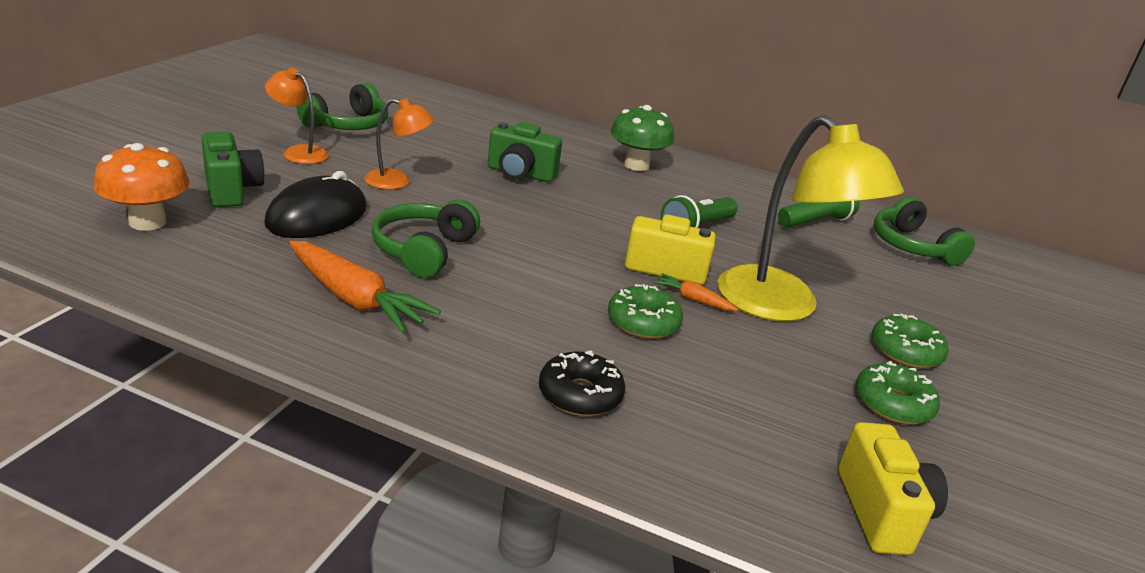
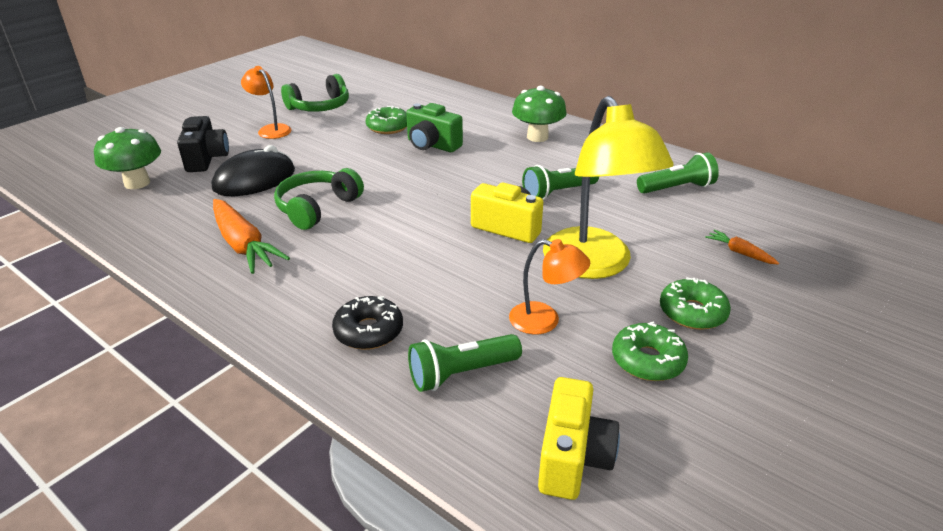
camera: 20 degrees right, 5 degrees up
orange mushroom [93,143,190,231] -> green mushroom [94,127,161,189]
green camera [201,132,265,207] -> black camera [177,116,229,172]
orange lamp [364,98,434,190] -> orange lamp moved to [509,239,590,335]
green donut [608,284,683,339] -> green donut moved to [366,106,407,134]
orange carrot [653,273,738,311] -> orange carrot moved to [705,229,779,265]
green headphones [874,197,975,266] -> none
none -> green flashlight [408,334,522,392]

